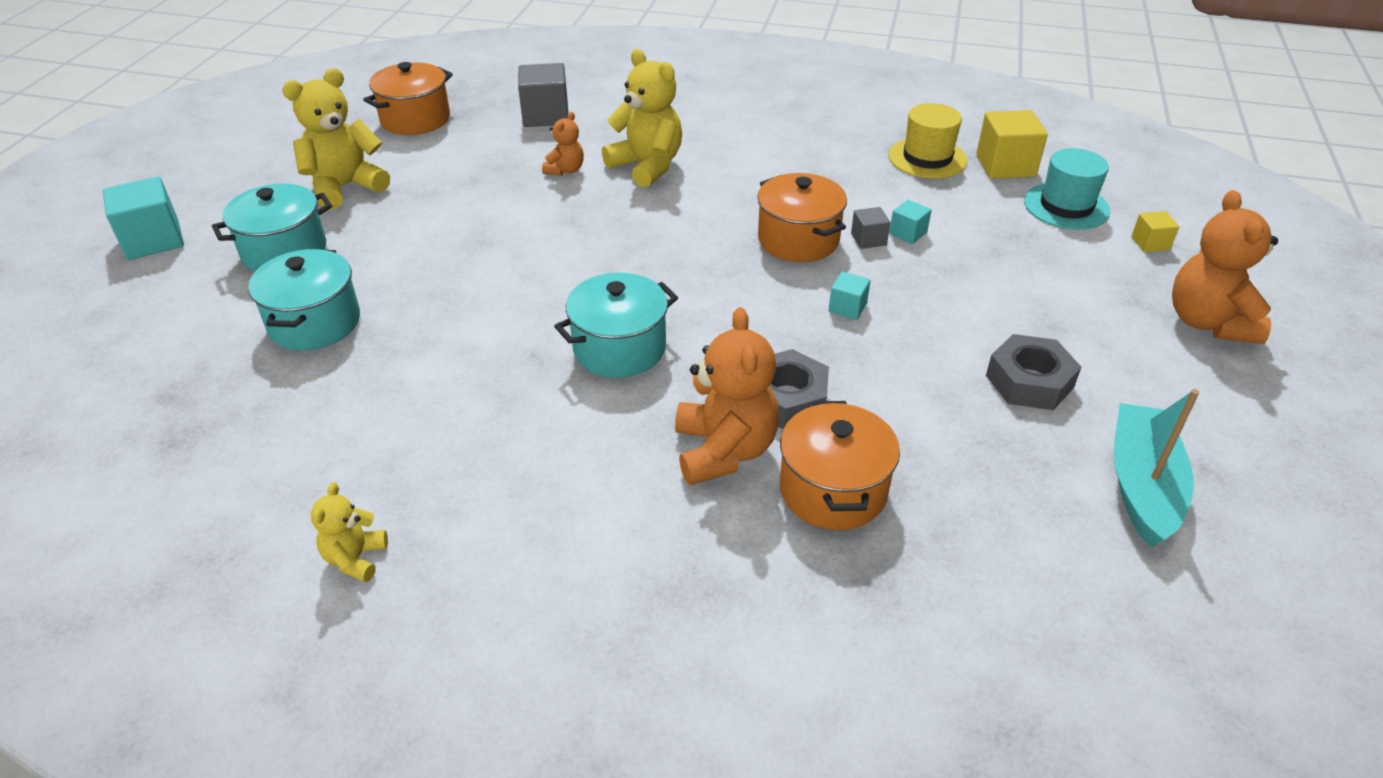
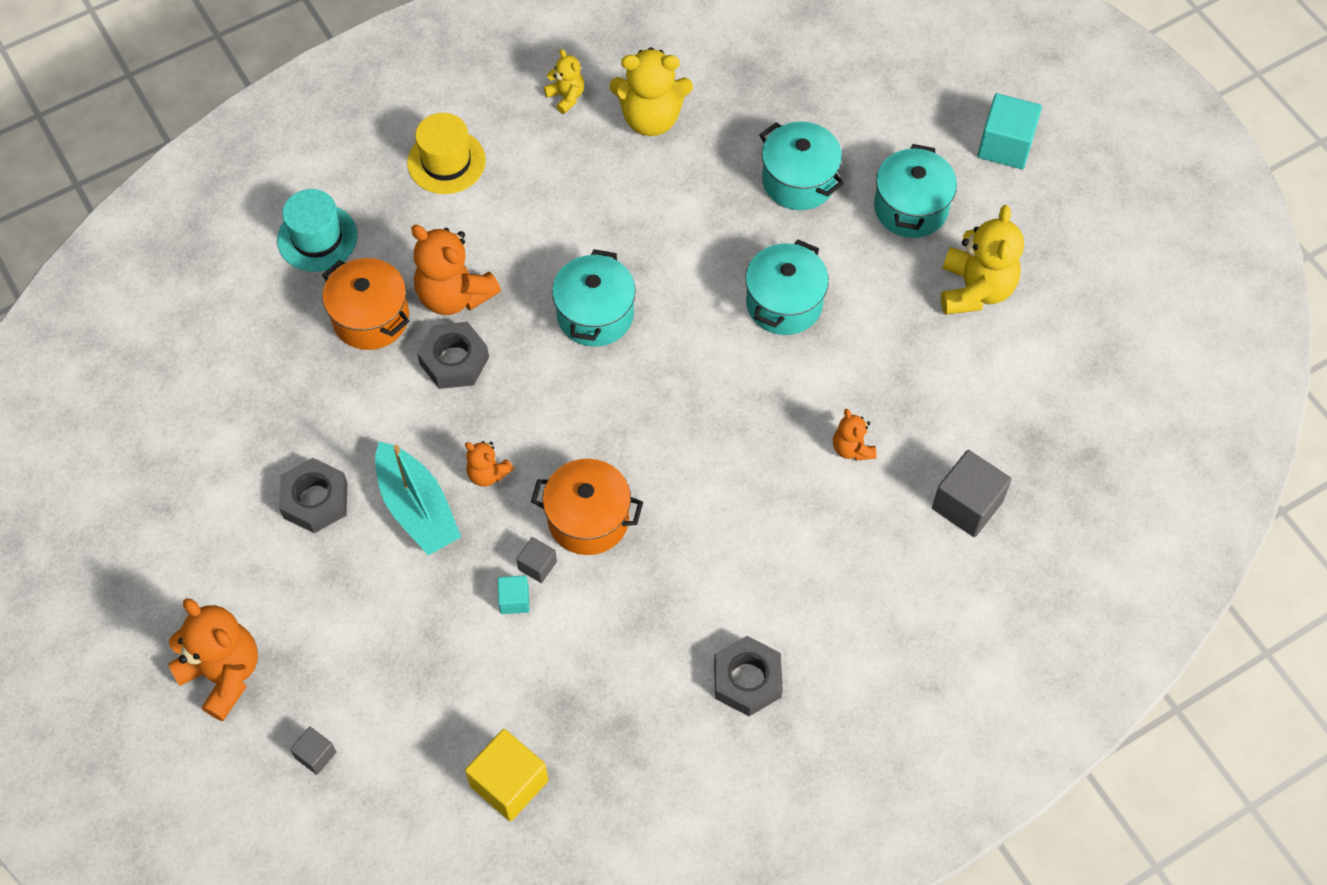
camera: 135 degrees right, 20 degrees up
orange pot [363,62,453,135] -> none
yellow teddy bear [602,49,682,188] -> yellow teddy bear moved to [610,48,693,136]
turquoise cube [829,272,871,320] -> orange teddy bear [465,441,514,487]
yellow hat [888,103,967,179] -> yellow hat moved to [407,113,486,194]
turquoise hat [1024,148,1110,230] -> turquoise hat moved to [277,189,358,272]
turquoise boat [1114,389,1199,548] -> turquoise boat moved to [375,441,461,556]
yellow cube [1131,211,1179,252] -> grey cube [290,727,336,775]
none -> grey nut [714,636,783,716]
none -> turquoise pot [746,240,829,335]

